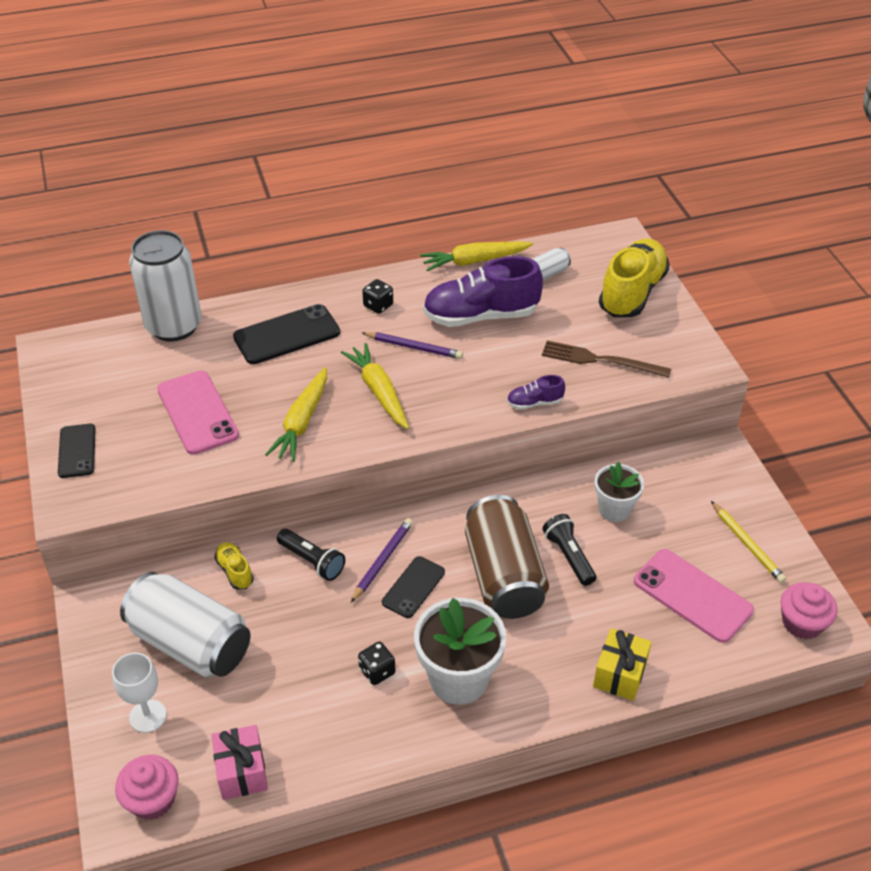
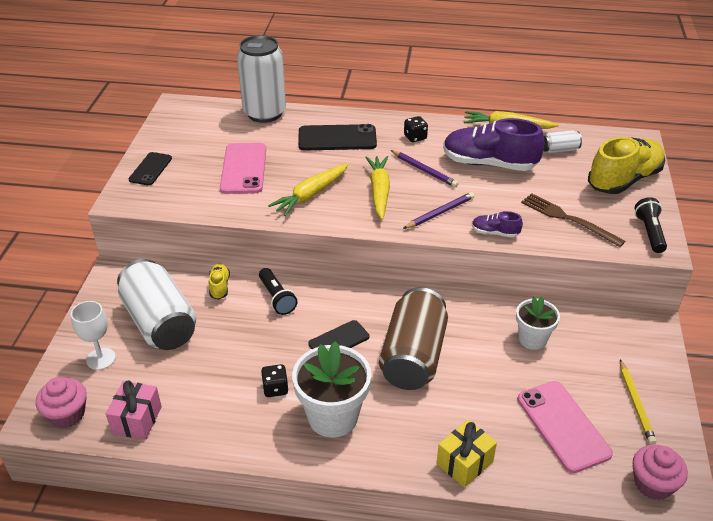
camera: 25 degrees right, 5 degrees down
purple pencil [351,518,413,602] -> purple pencil moved to [403,192,475,229]
black flashlight [542,514,596,586] -> black flashlight moved to [635,197,667,253]

